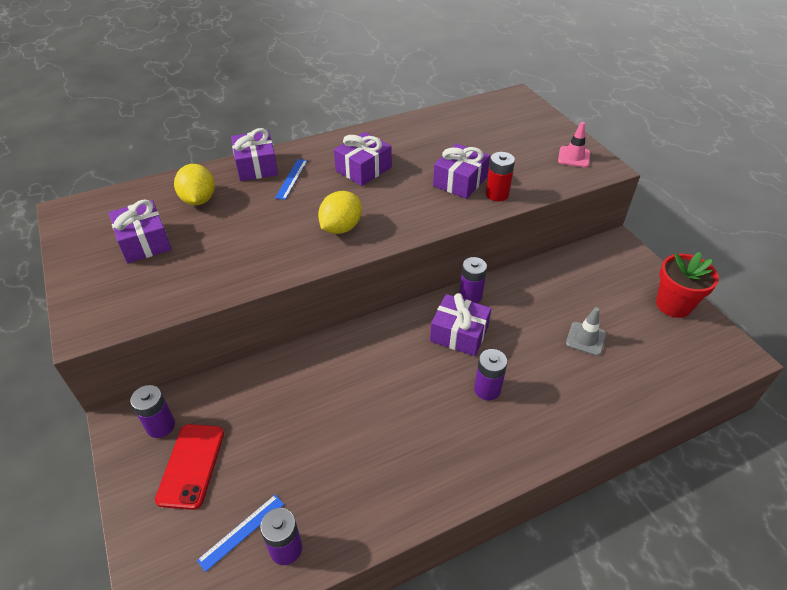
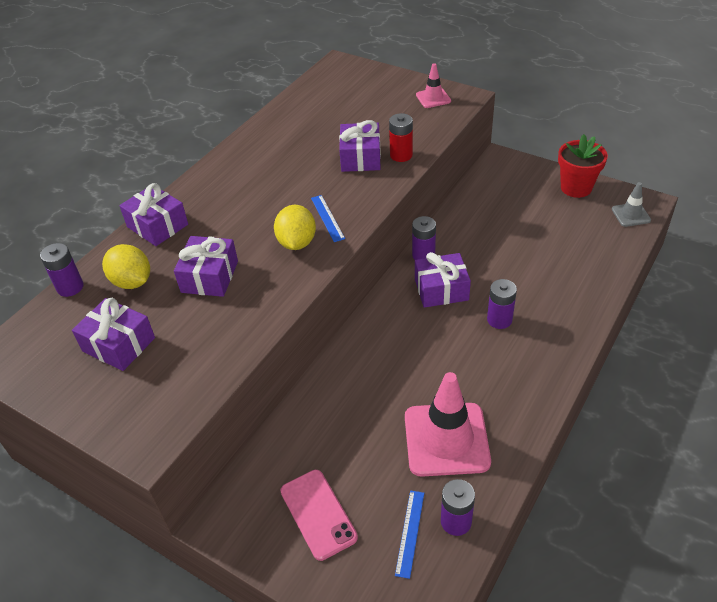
camera: 30 degrees left, 0 degrees up
purple battery [130,385,175,438] -> purple battery moved to [40,243,84,297]
red phone [155,424,224,510] -> pink phone [280,470,358,561]
blue ruler [275,159,308,200] -> blue ruler moved to [311,195,345,242]
purple gift [334,132,392,186] -> purple gift moved to [174,236,238,297]
grey traffic cone [566,307,606,356] -> grey traffic cone moved to [612,182,651,227]
none -> pink traffic cone [405,372,491,477]

